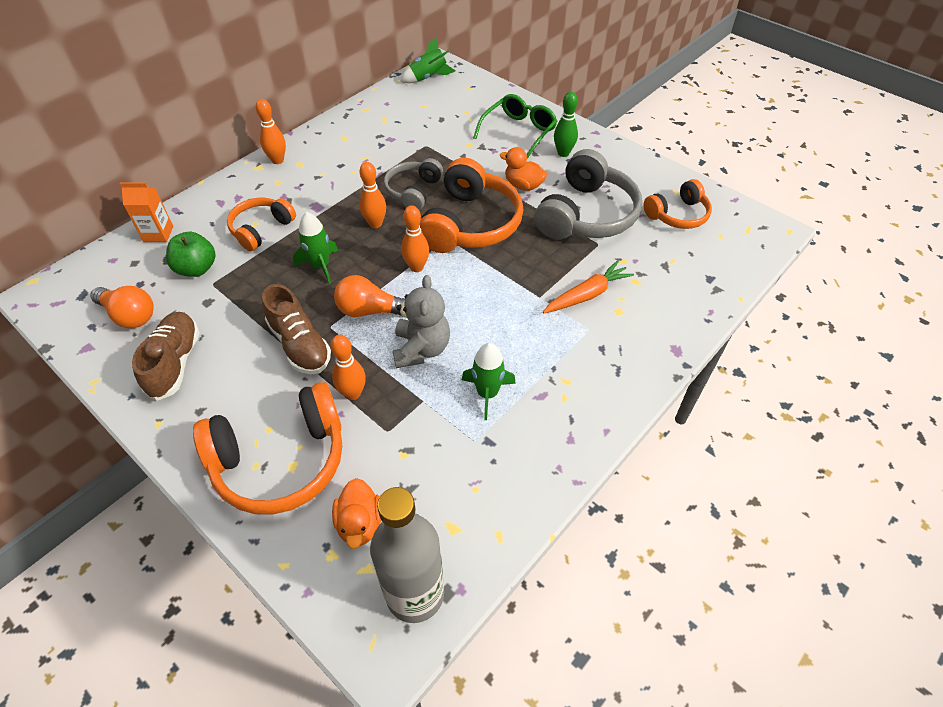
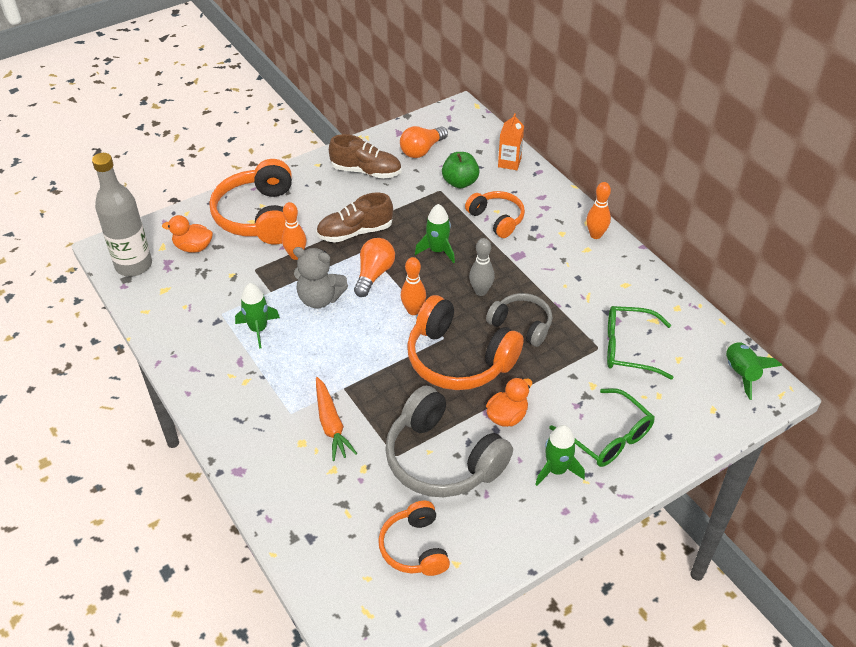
camera: 105 degrees right, 5 degrees down
orange bowling pin [359,162,386,228] -> grey bowling pin [469,238,495,296]
green bowling pin [554,92,578,157] -> green rocket [535,425,585,486]
none -> green glasses [607,306,674,380]

